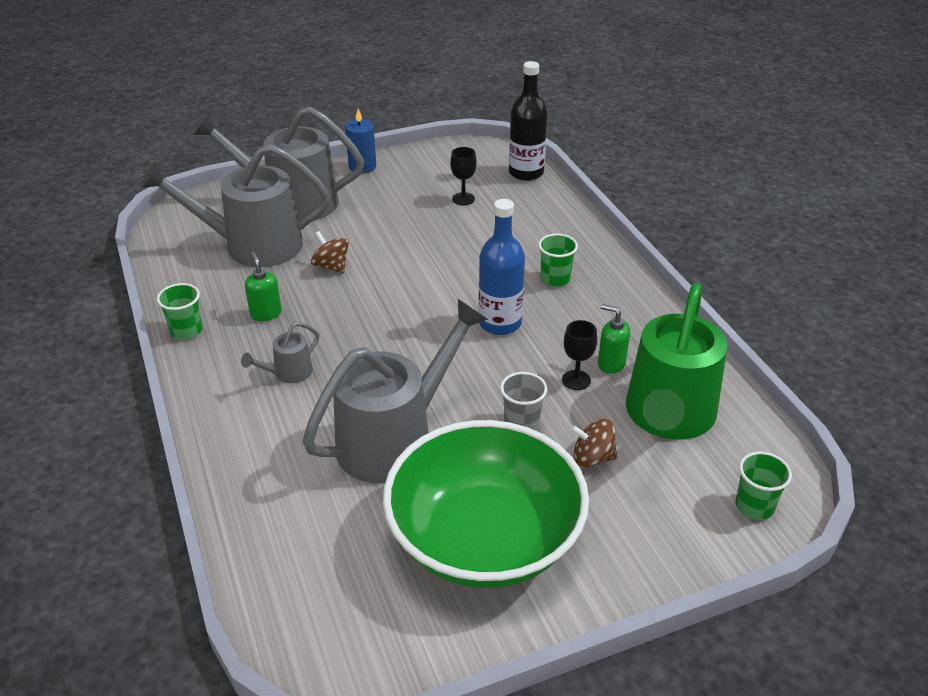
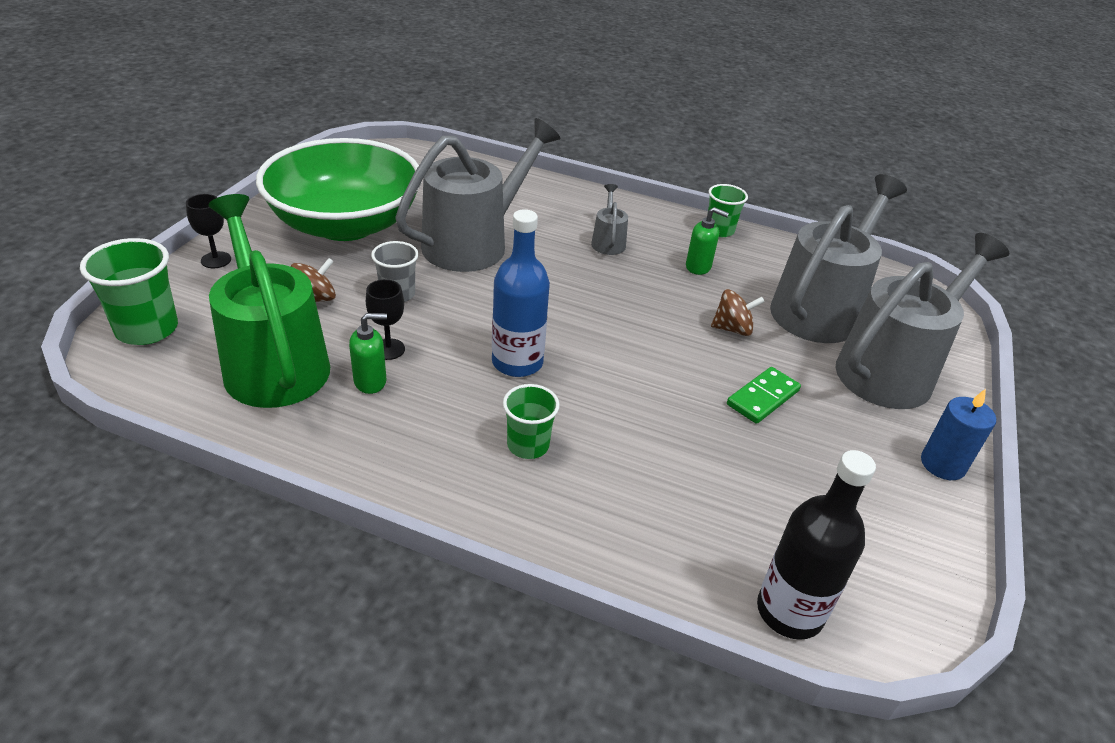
camera: 130 degrees right, 0 degrees up
grey watering can [303,299,488,484] -> grey watering can turned 135 degrees counterclockwise [395,118,561,272]
black goblet [450,147,477,205] -> black goblet moved to [186,194,231,268]
green cup [736,452,792,520] -> green cup [80,238,178,345], size x1.56
none -> green domino [727,367,801,424]

